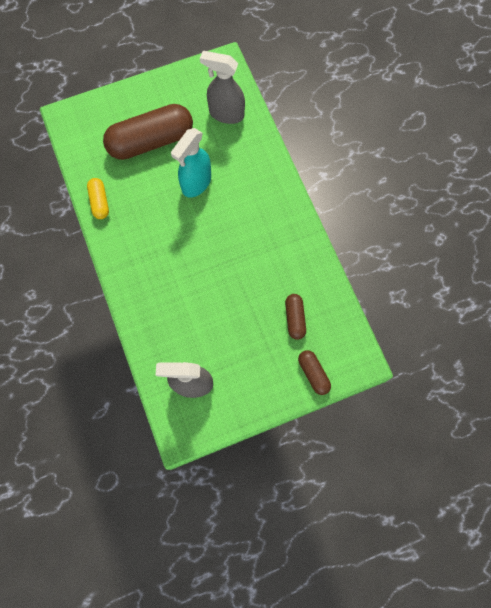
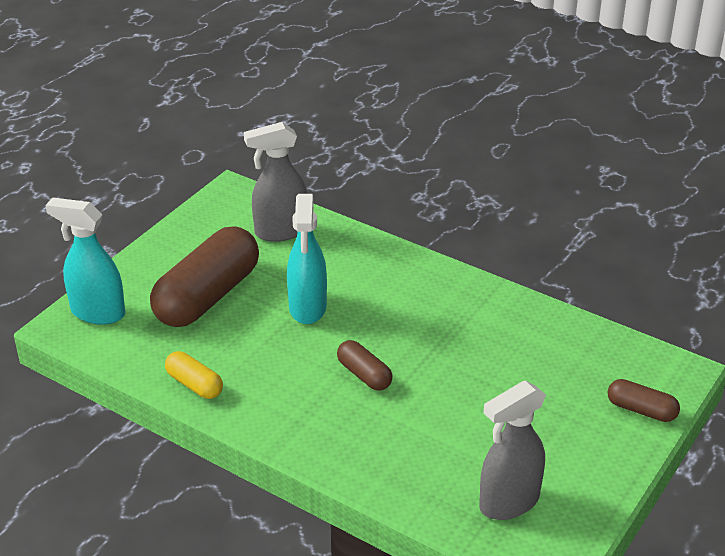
camera: 35 degrees left, 35 degrees down
brown capsule [285,294,306,340] -> brown capsule moved to [337,340,393,391]
none -> turquoise spray bottle [45,198,125,325]

